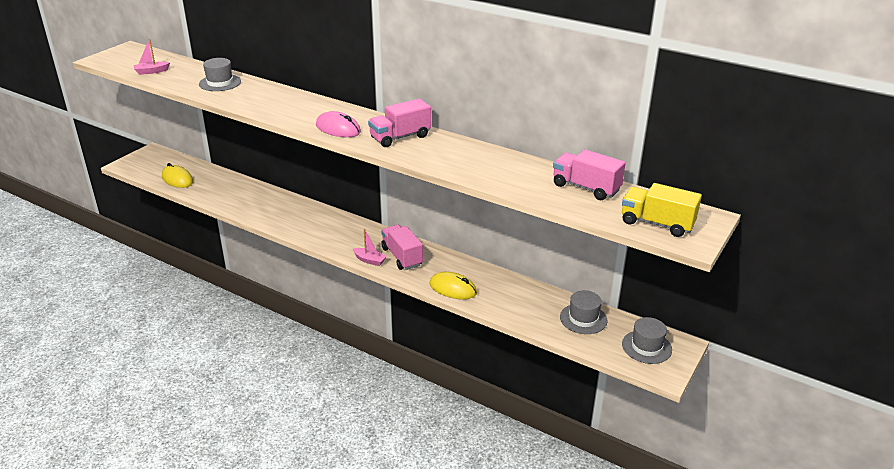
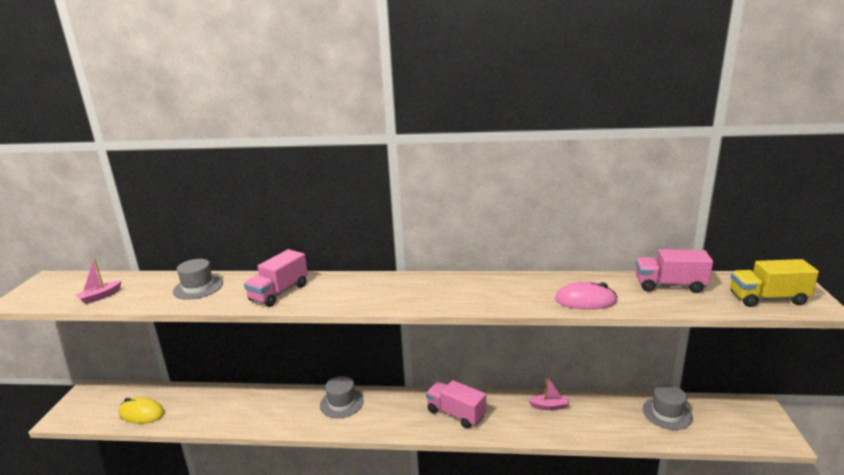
camera: 25 degrees left, 10 degrees down
pink mouse [316,111,361,137] -> pink mouse moved to [555,281,617,310]
pink boat [353,229,387,266] -> pink boat moved to [528,375,569,410]
pink truck [368,98,431,147] -> pink truck moved to [244,249,308,307]
yellow mouse [429,272,477,299] -> none
grey hat [622,317,672,364] -> grey hat moved to [320,376,364,418]

